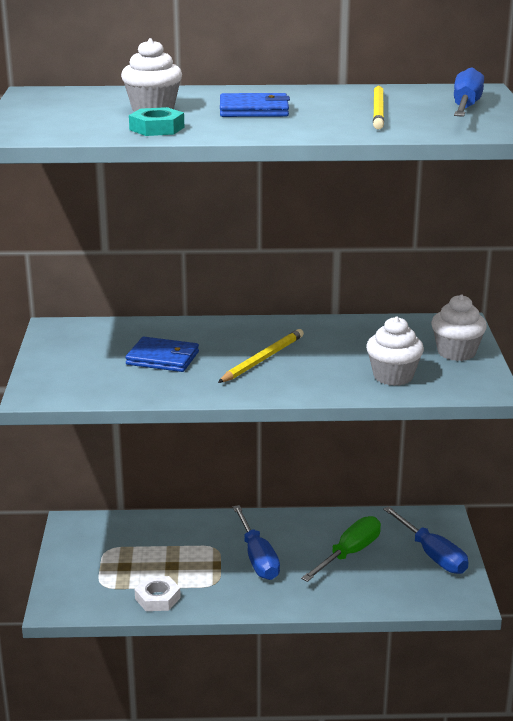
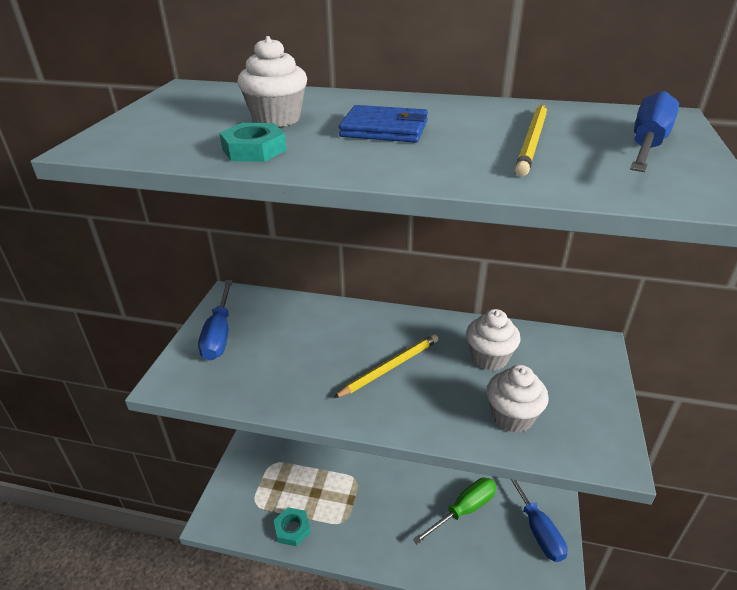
camera: 15 degrees right, 10 degrees up
blue wallet [125,337,199,372] -> none
white nut [135,576,181,611] -> turquoise nut [274,507,311,546]
blue screwdriver [233,505,280,580] -> blue screwdriver moved to [198,280,233,361]
white cupcake [431,294,487,361] -> white cupcake moved to [466,309,521,371]

